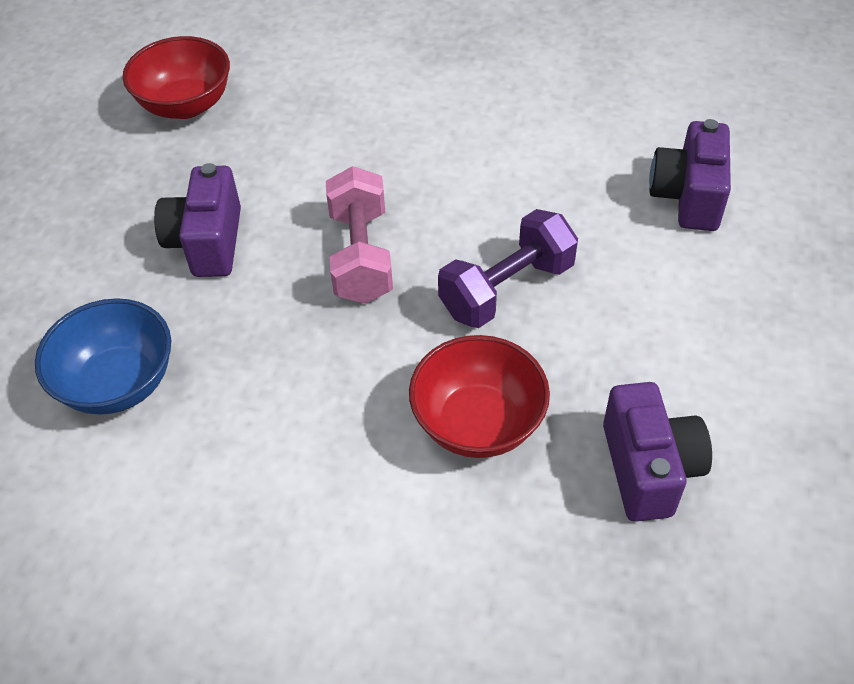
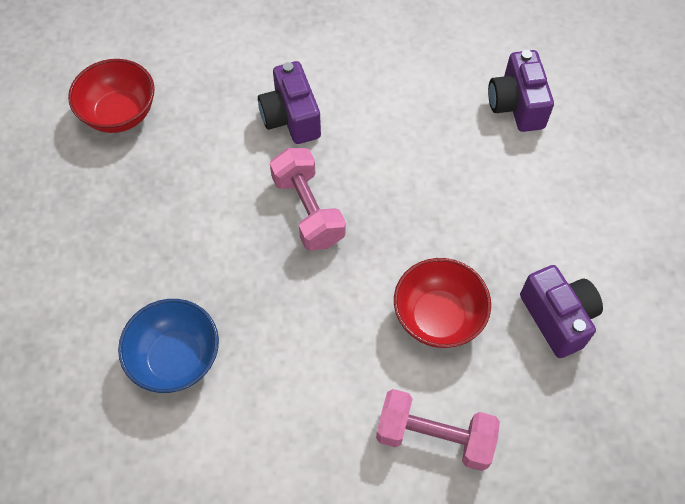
camera: 20 degrees left, 10 degrees up
purple camera [154,163,241,277] -> purple camera moved to [258,61,321,144]
purple dumbbell [438,209,578,328] -> none
none -> pink dumbbell [376,389,500,471]

